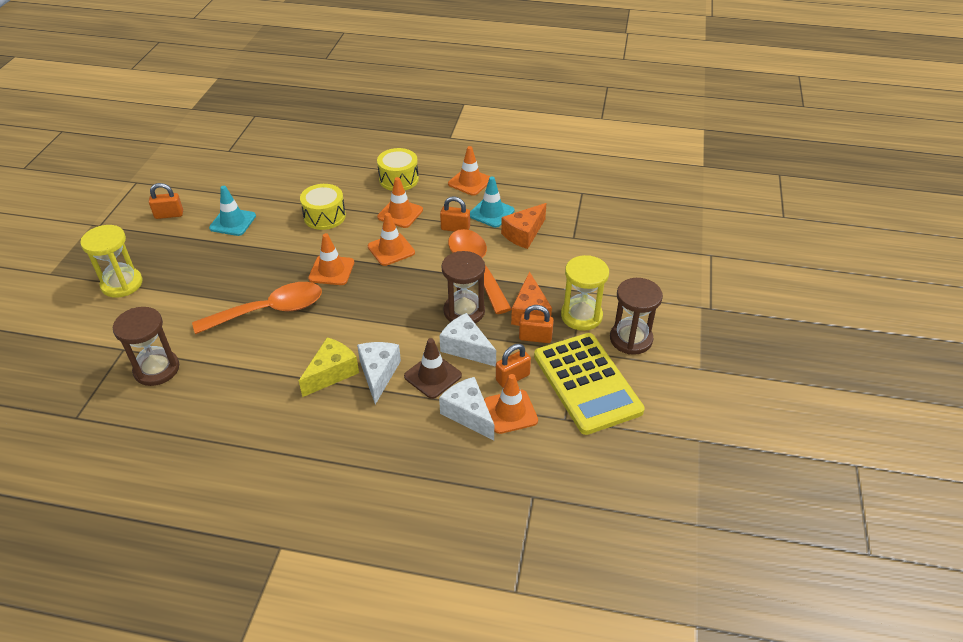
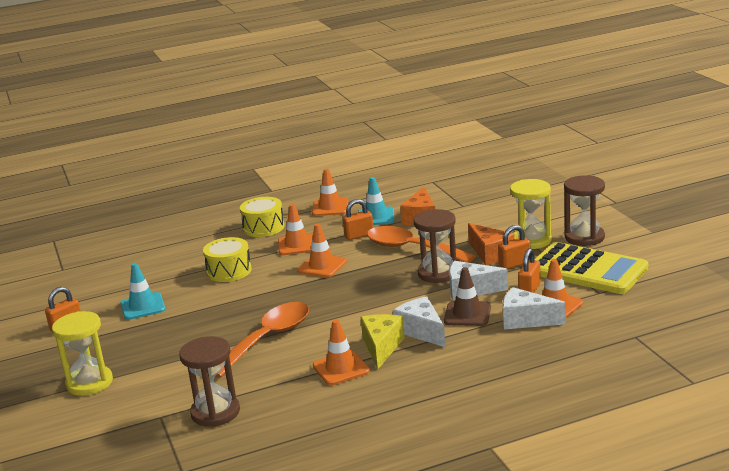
camera: 30 degrees left, 20 degrees down
orange traffic cone [308,233,354,285] -> orange traffic cone moved to [313,320,370,385]

